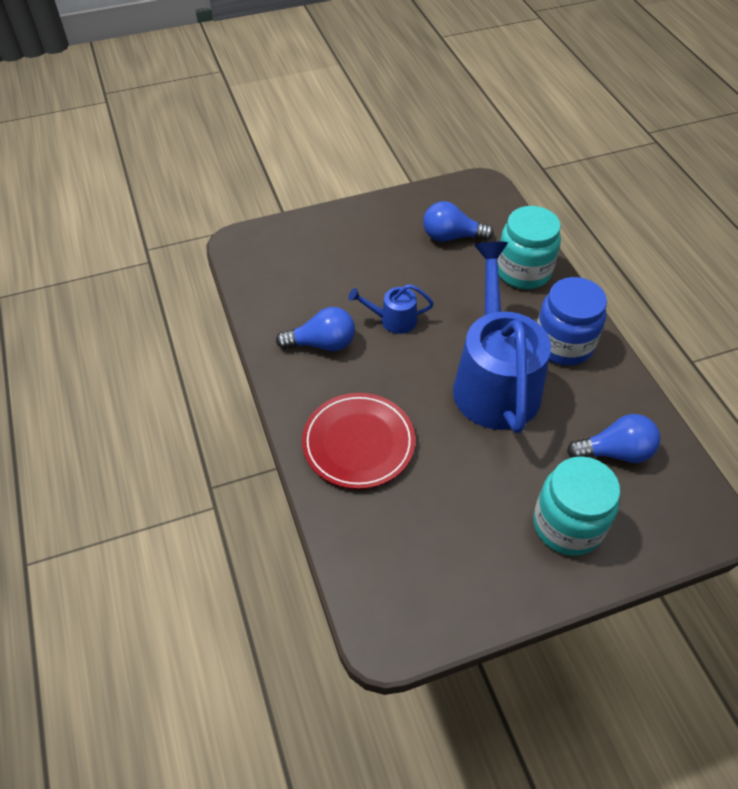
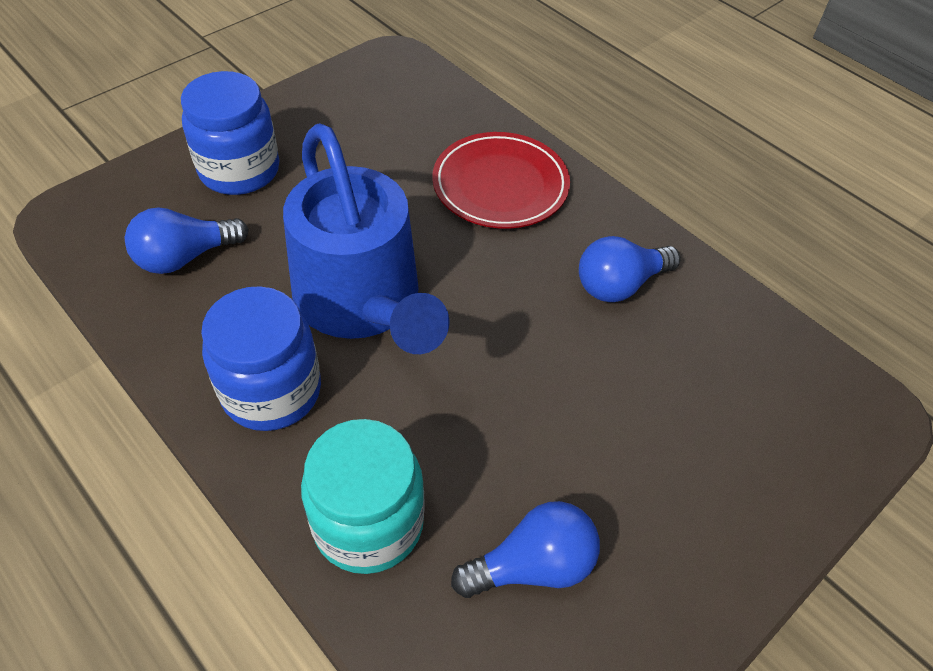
camera: 155 degrees right, 0 degrees up
blue watering can [348,284,434,334] -> none
turquoise jar [533,456,620,556] -> blue jar [181,71,279,195]

